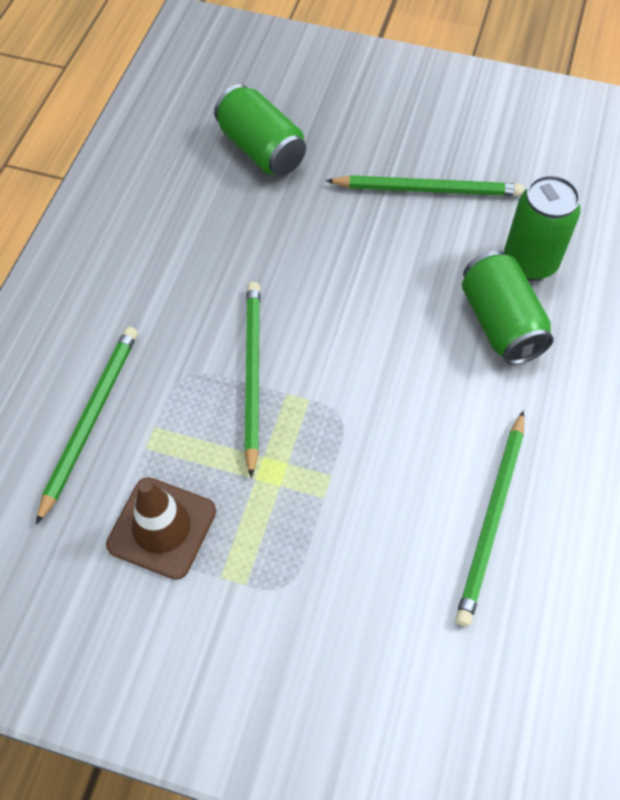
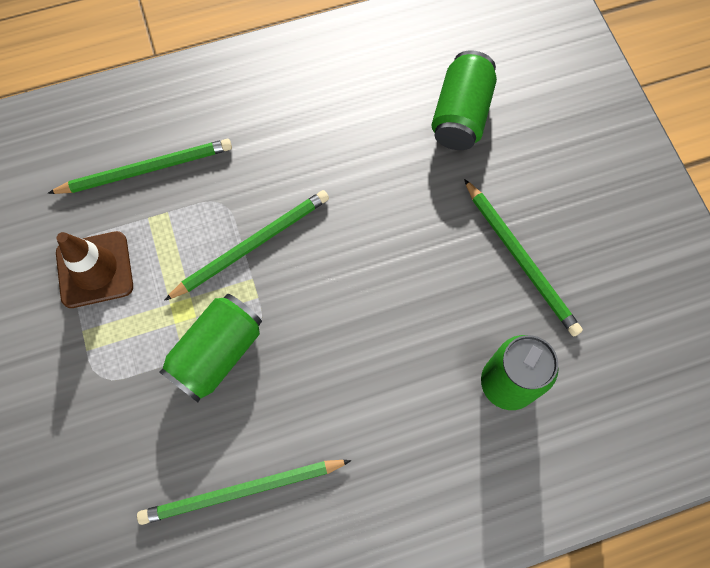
camera: 55 degrees right, 10 degrees up
green can [462,250,554,365] -> green can moved to [159,294,262,402]

